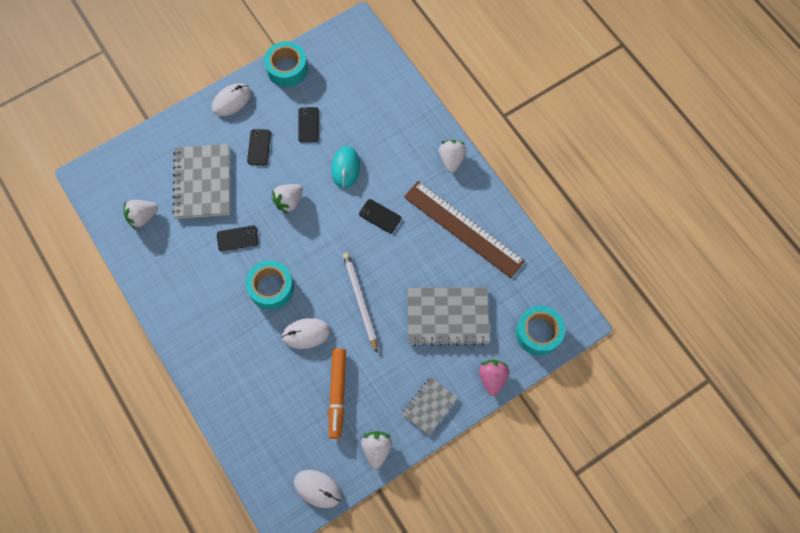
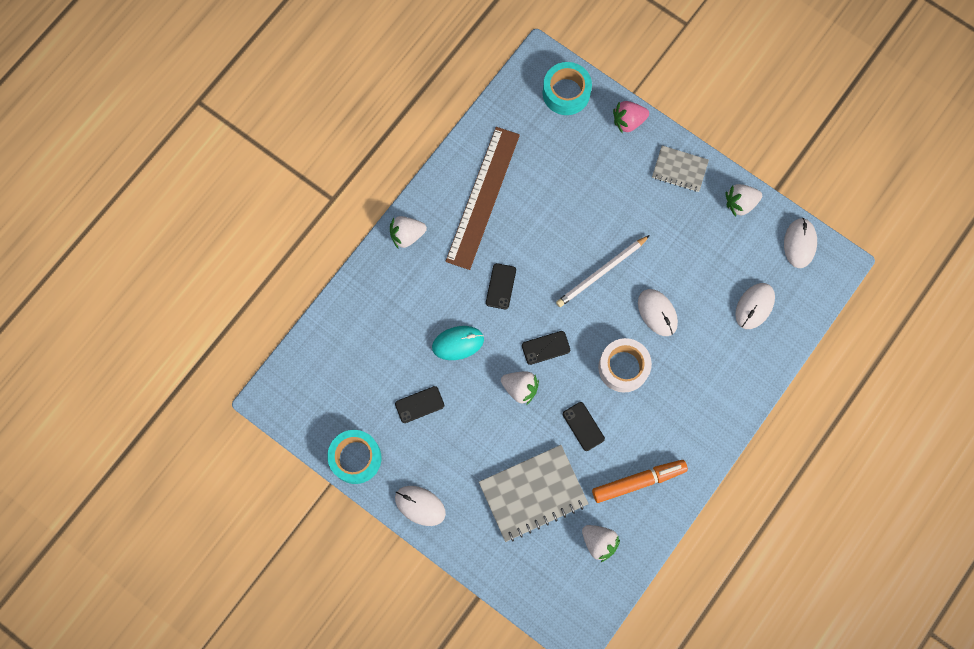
camera: 110 degrees left, 5 degrees up
turquoise tape [246,260,294,310] -> white tape [598,338,652,393]
black phone [247,129,271,165] -> black phone moved to [522,331,570,365]
orange marker [328,348,346,439] -> orange marker moved to [592,460,688,503]
grey notebook [407,287,490,346] -> none
none -> white mouse [735,283,775,329]

